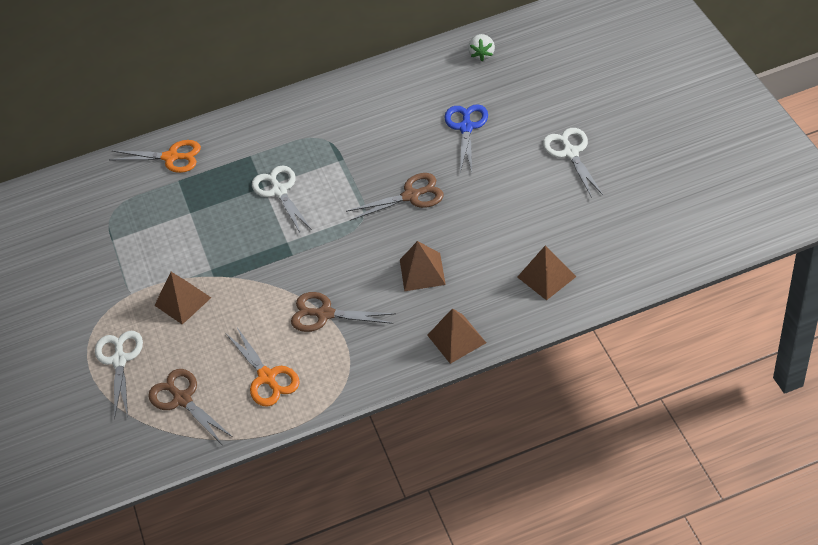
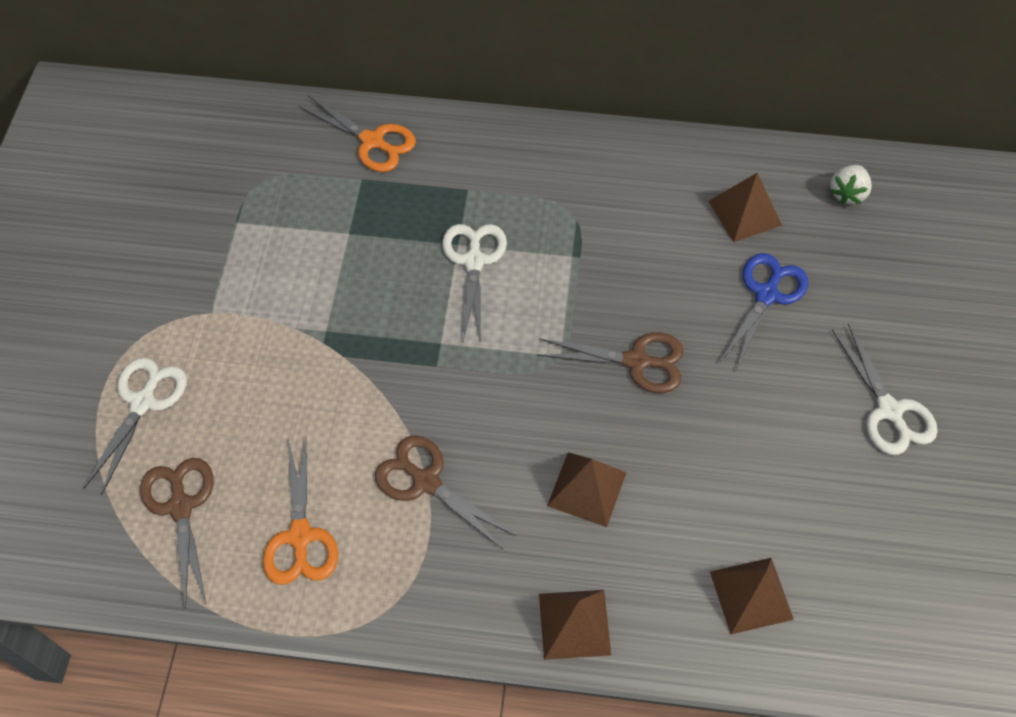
camera: 20 degrees right, 10 degrees up
brown pyramid [154,272,211,325] -> brown pyramid moved to [708,173,782,242]
white scissors [543,128,603,198] -> white scissors turned 150 degrees clockwise [832,323,938,455]

